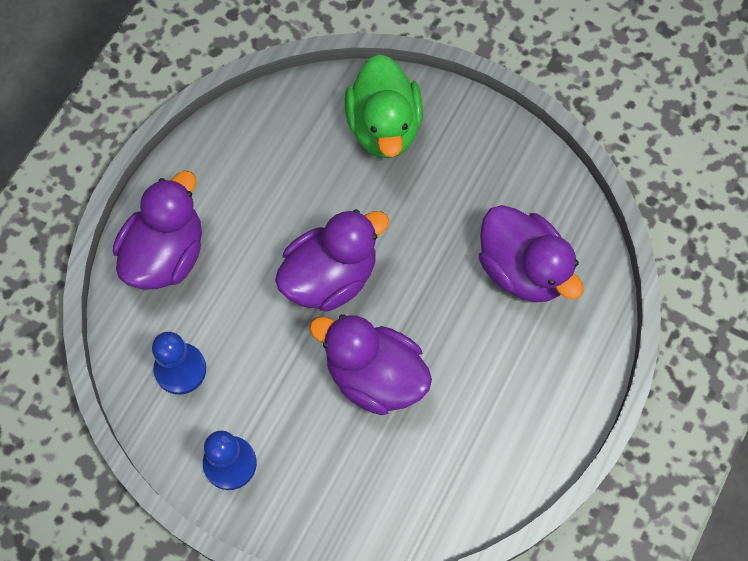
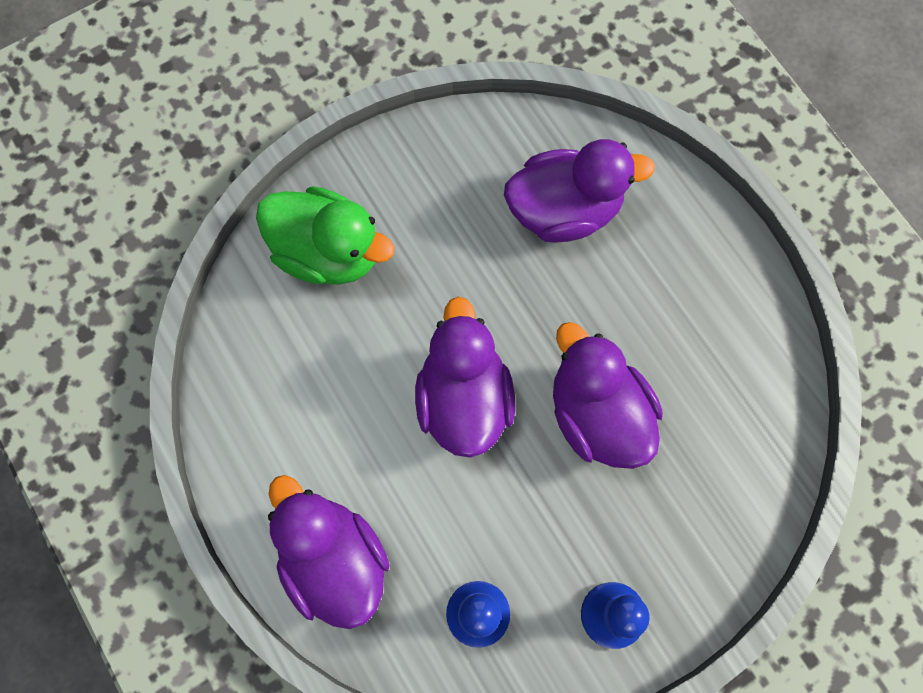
camera: 60 degrees left, 5 degrees up
purple duck [309,314,432,415] -> purple duck turned 90 degrees clockwise [553,322,663,469]

